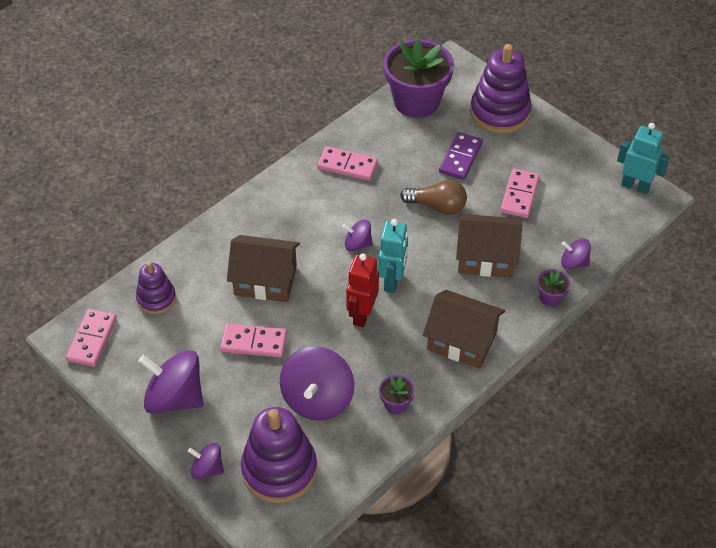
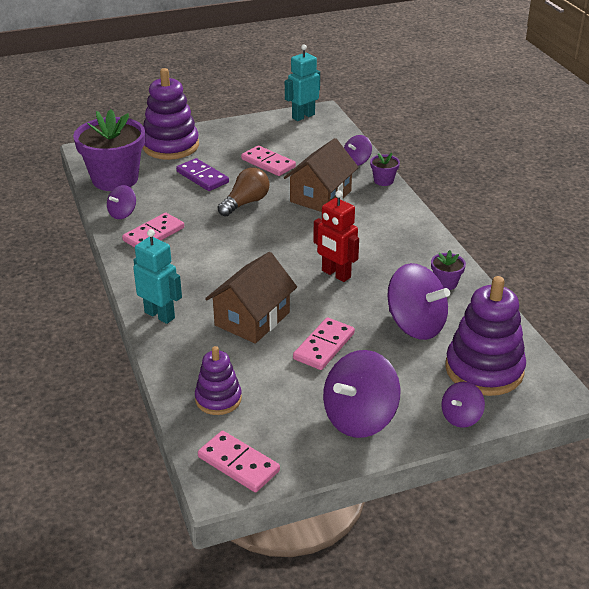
camera: 65 degrees left, 15 degrees down
purple spinning top [342,220,373,251] -> purple spinning top moved to [107,185,136,219]
turquoise robot [378,219,408,293] -> turquoise robot moved to [133,229,182,324]
brown house [423,290,505,369] -> none

